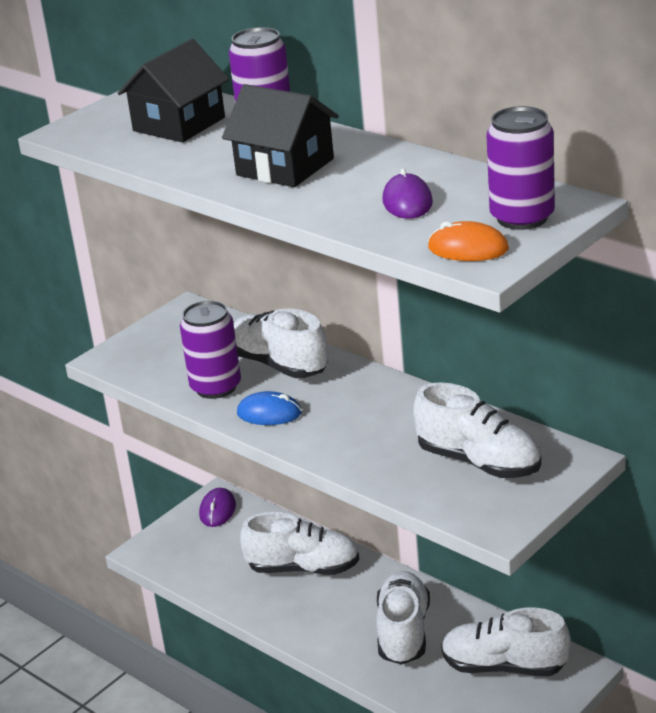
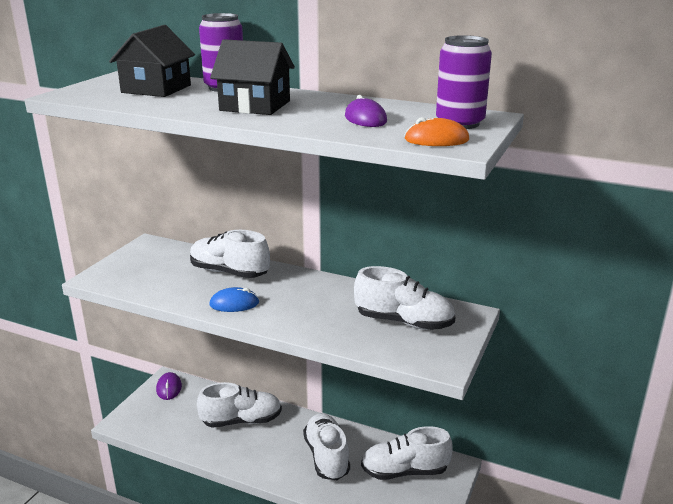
camera: 20 degrees left, 5 degrees down
purple can [180,301,241,399] -> none

